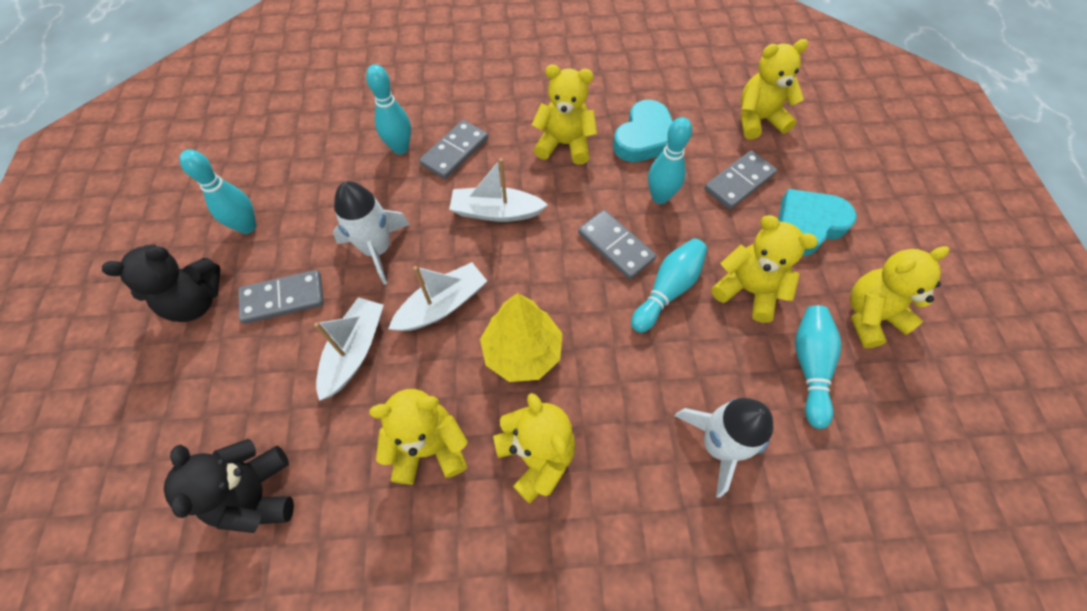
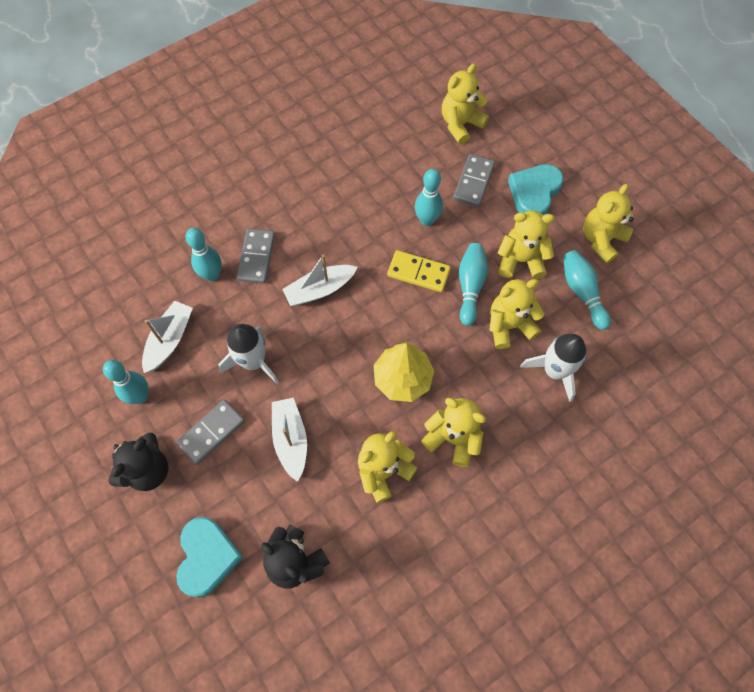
camera: 30 degrees left, 5 degrees up
white boat [388,262,487,331] -> white boat moved to [142,301,193,373]
yellow teddy bear [532,65,597,165] -> yellow teddy bear moved to [490,279,545,349]
grey domino [578,210,656,279] -> yellow domino [387,250,451,292]
turquoise heart [613,100,673,162] -> turquoise heart moved to [176,517,244,597]

